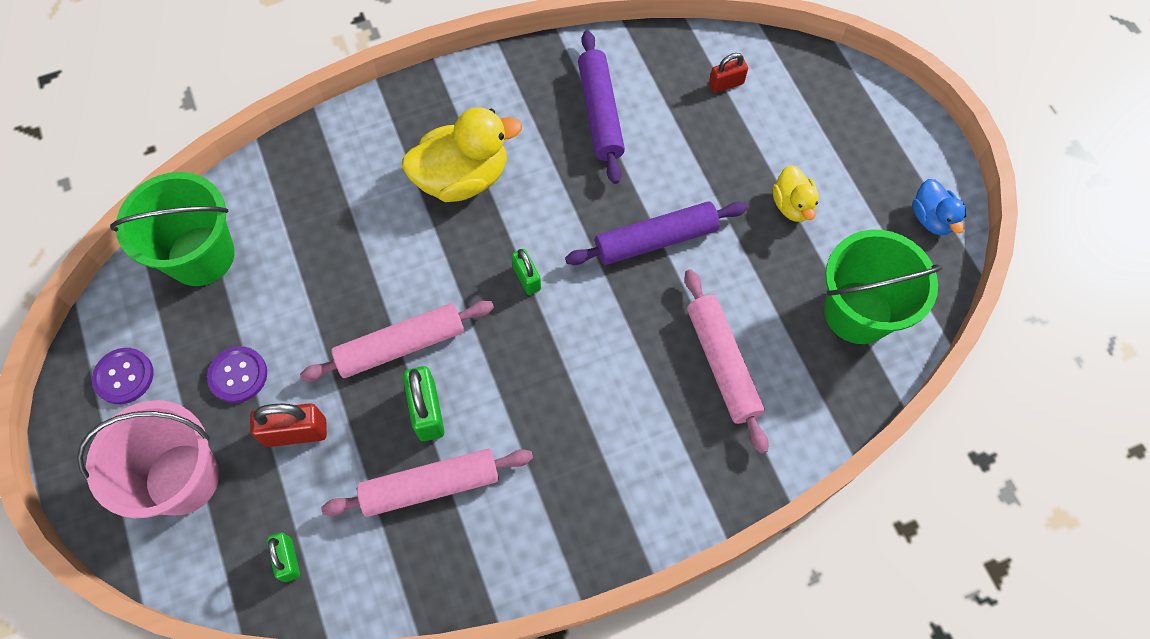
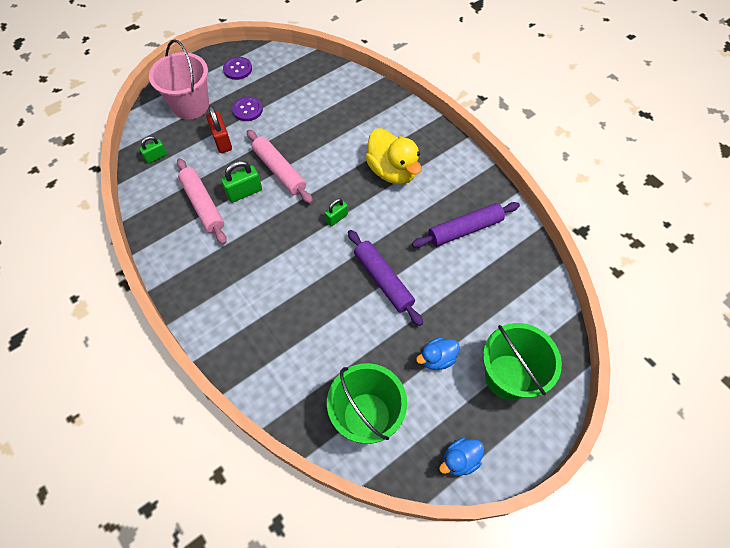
camera: 75 degrees right, 5 degrees down
green bucket [110,172,235,286] -> green bucket moved to [483,323,562,400]
pink rolling pin [684,269,769,454] -> none
red padlock [709,53,748,93] -> none
yellow duck [773,165,819,222] -> blue duck [416,337,460,370]

